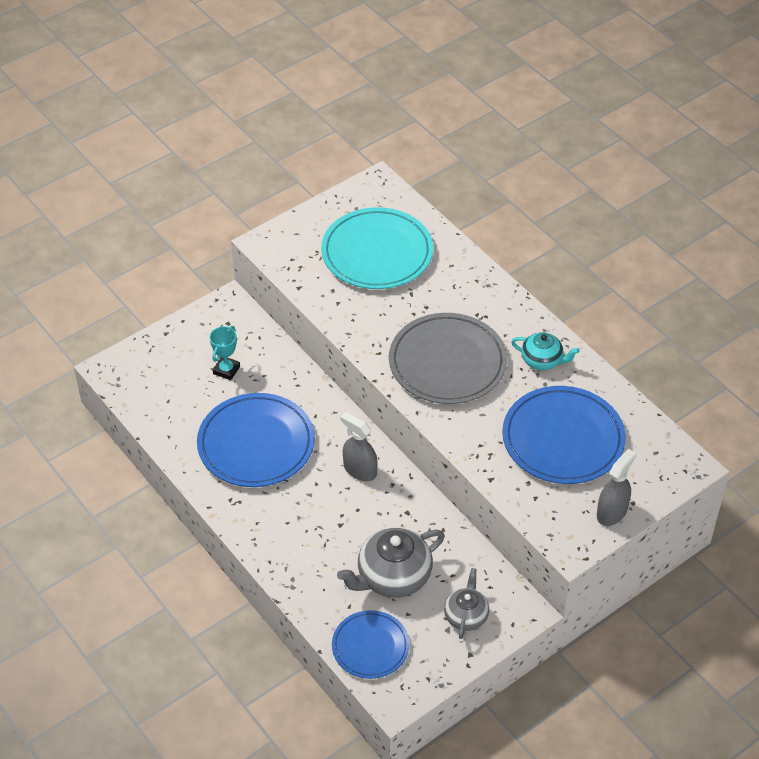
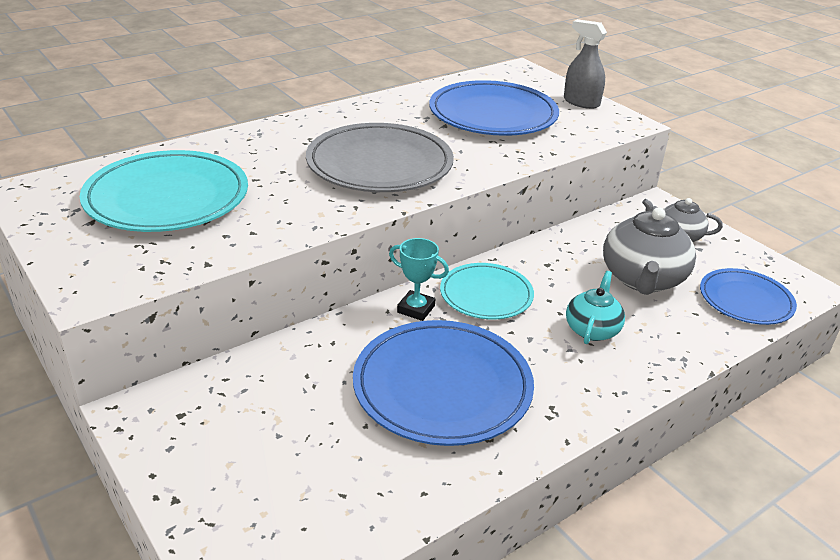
camera: 90 degrees left, 15 degrees down
turquoise trophy [210,326,240,380] -> turquoise trophy moved to [389,238,449,321]
grey teapot [337,527,445,598] -> grey teapot turned 45 degrees clockwise [603,206,696,295]
grey spray bottle [341,412,377,481] -> turquoise plate [440,263,534,319]
turquoise teapot [511,333,580,370] -> turquoise teapot moved to [566,271,625,344]

